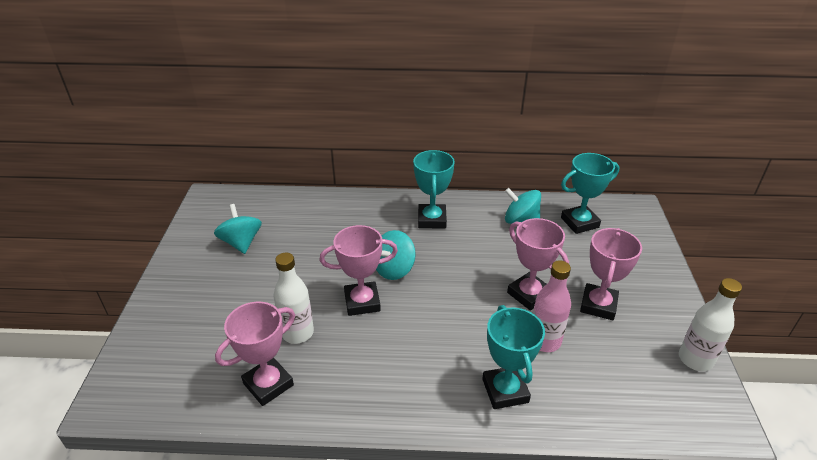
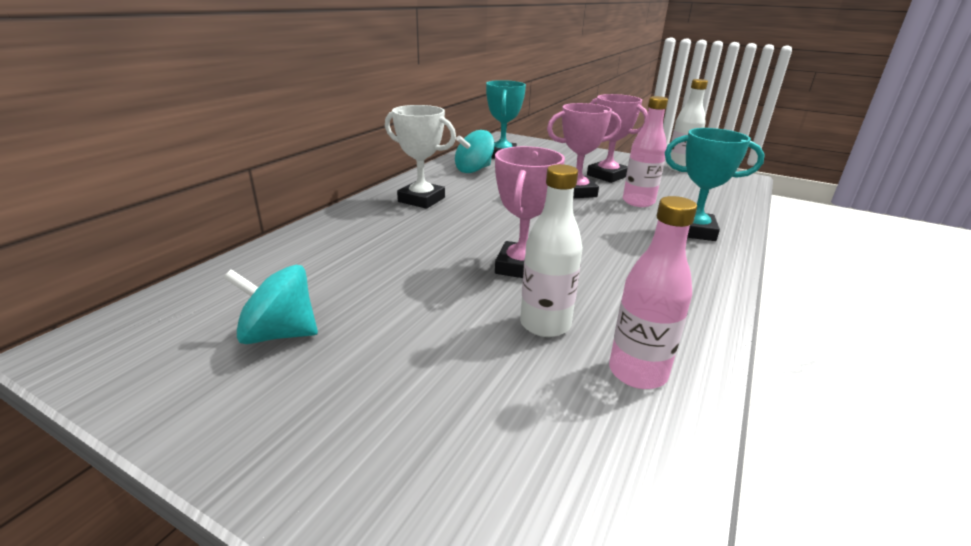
camera: 65 degrees left, 10 degrees down
pink trophy [215,302,295,406] -> pink bottle [609,196,697,389]
turquoise spinning top [376,230,416,280] -> none
turquoise trophy [413,150,455,229] -> white trophy [385,105,456,209]

